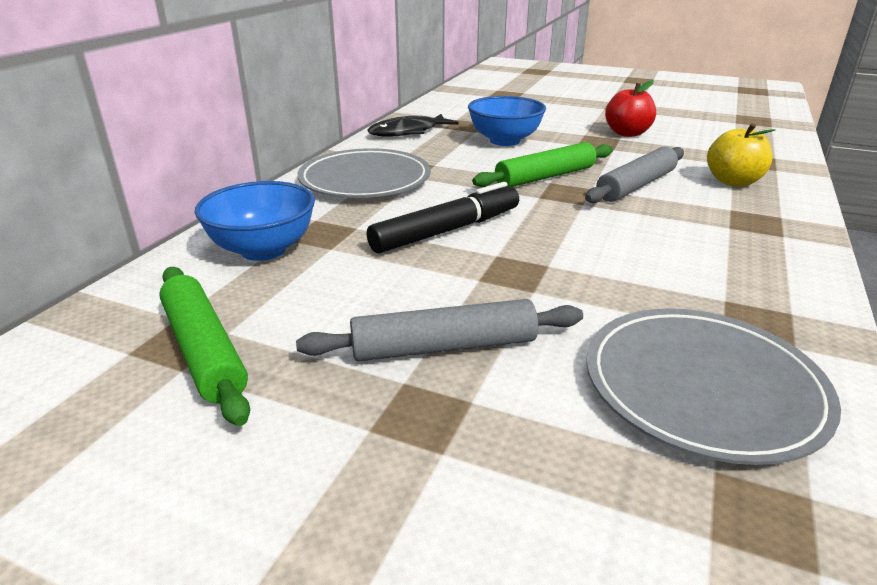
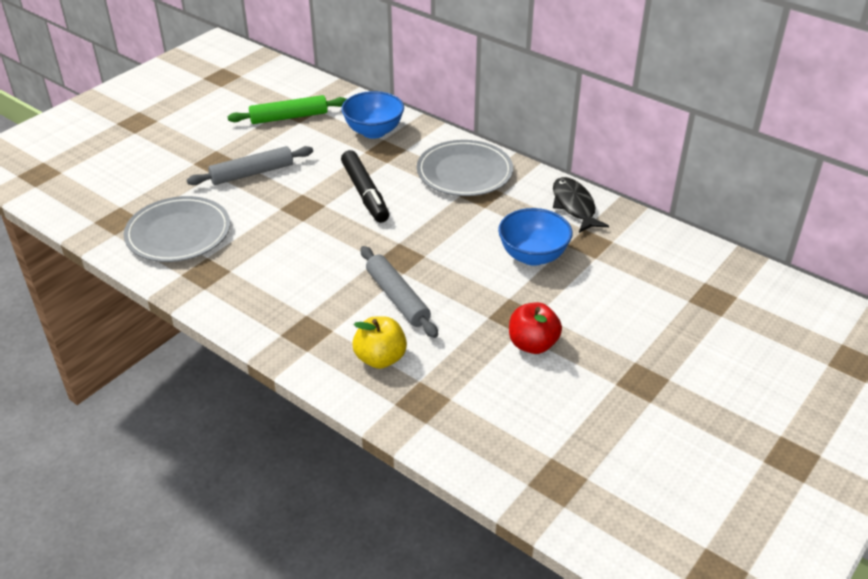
camera: 105 degrees right, 10 degrees up
grey rolling pin [296,299,583,362] -> grey rolling pin turned 60 degrees clockwise [187,146,313,185]
green rolling pin [472,142,613,187] -> none

